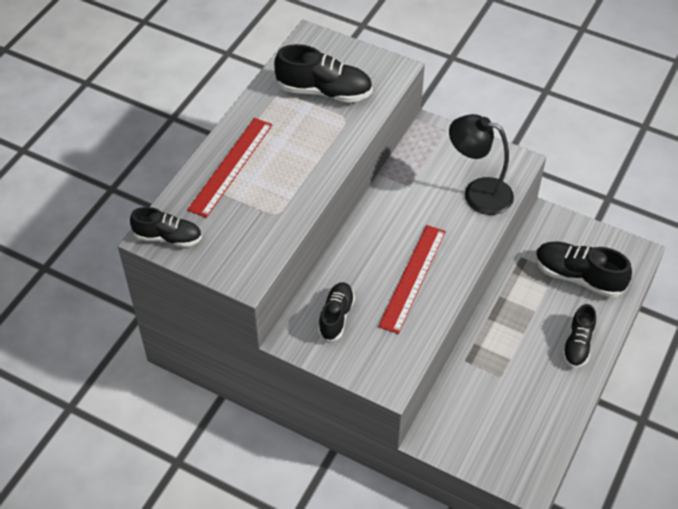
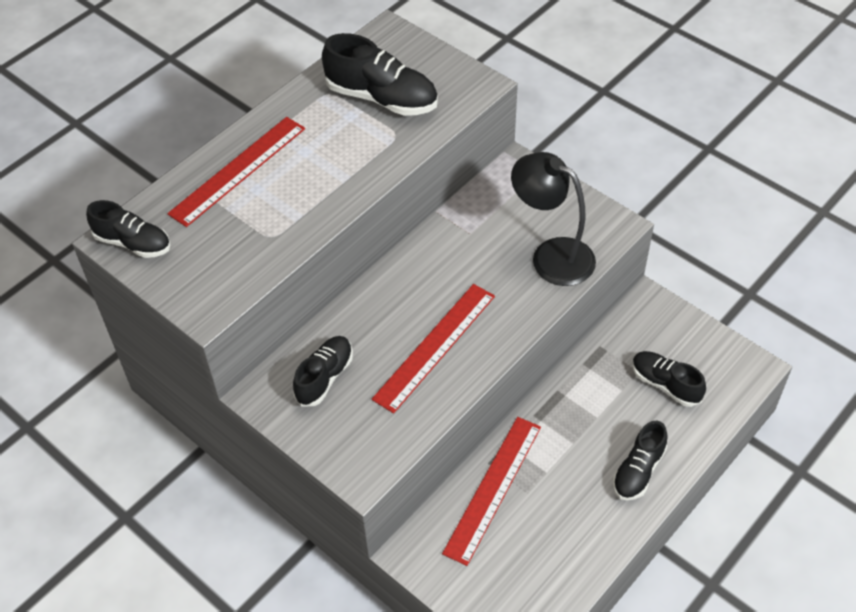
camera: 15 degrees right, 0 degrees up
black shoe [535,242,632,298] -> black shoe [632,351,706,407], size x0.65
none -> red ruler [442,417,541,566]

